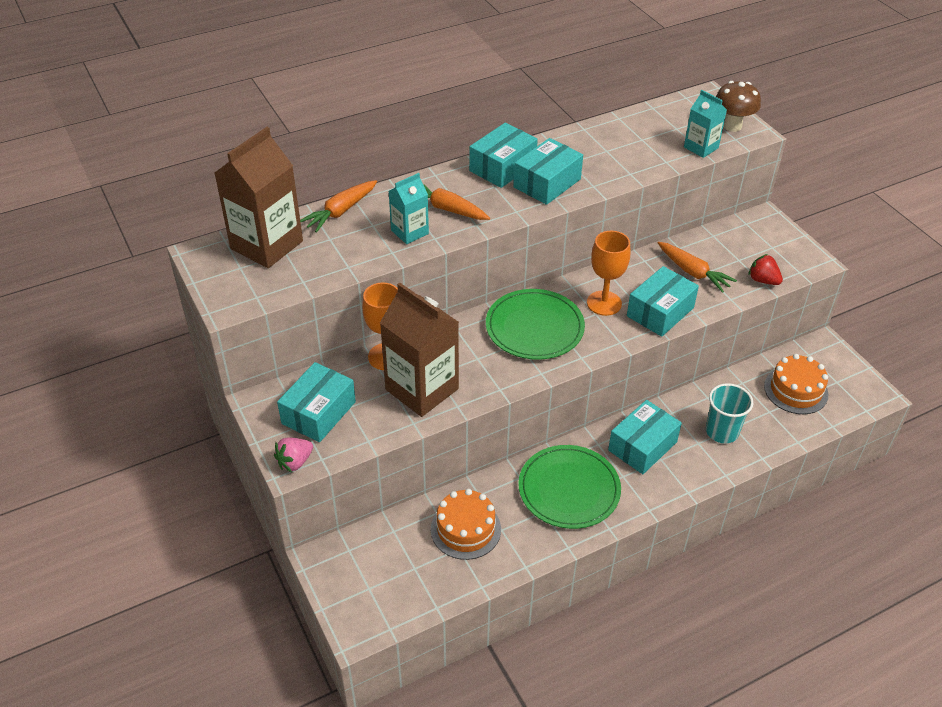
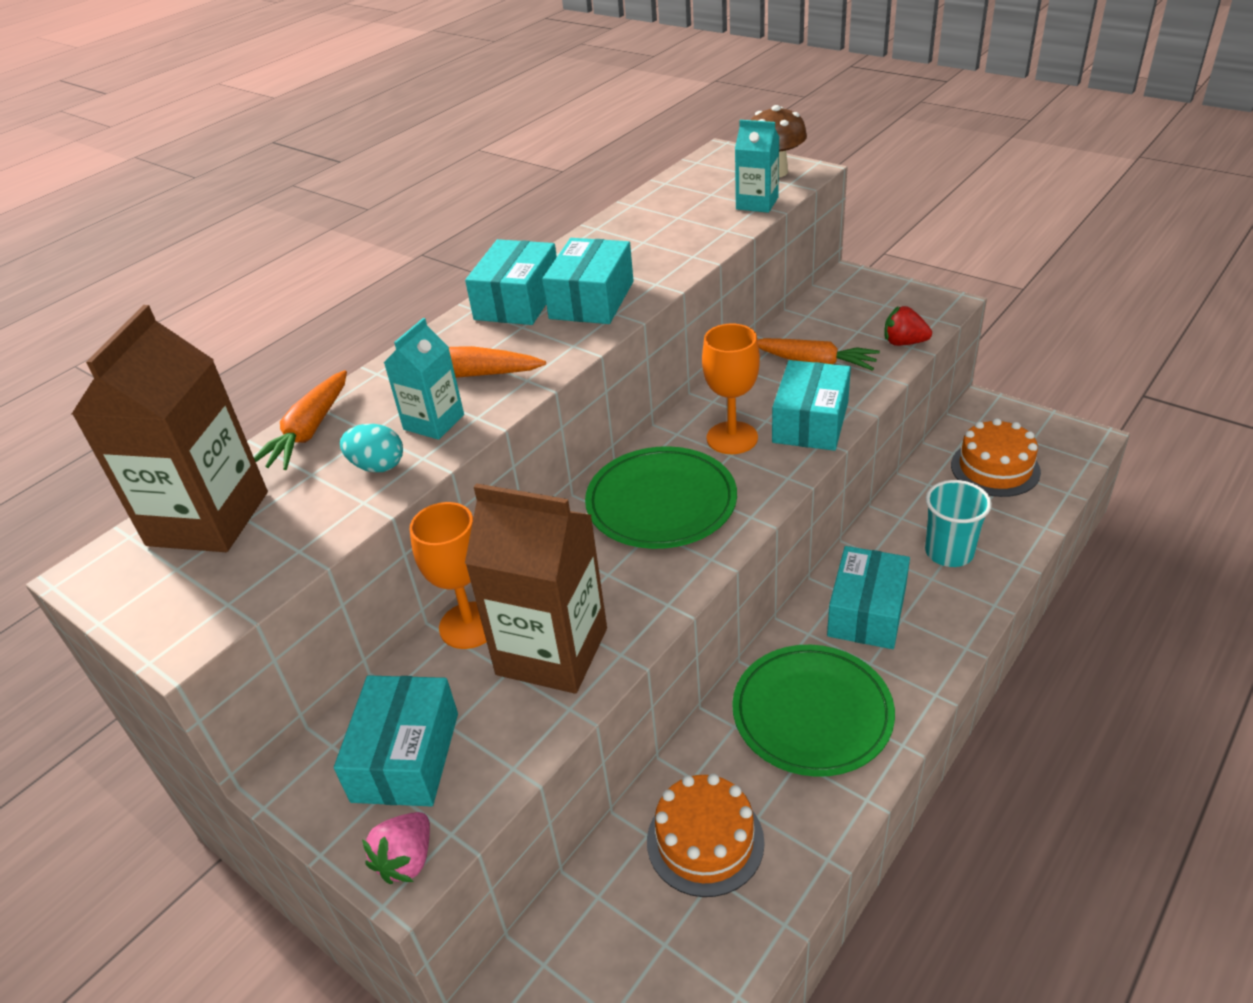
camera: 20 degrees left, 5 degrees down
none -> turquoise egg [340,424,403,472]

